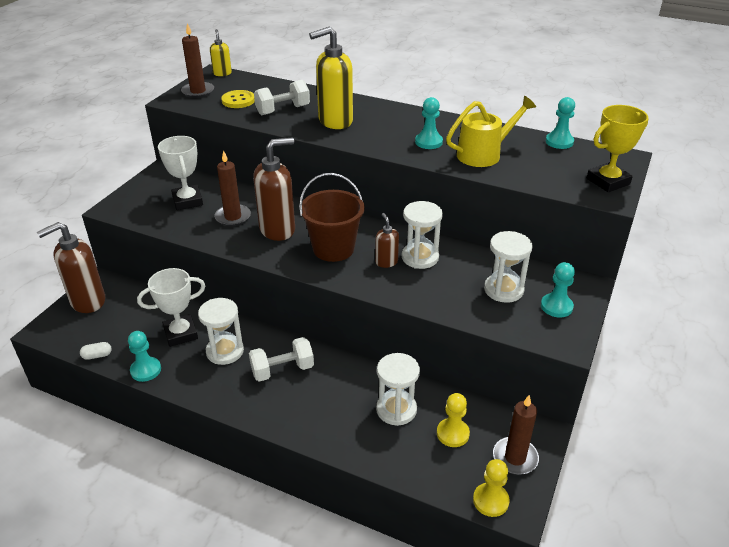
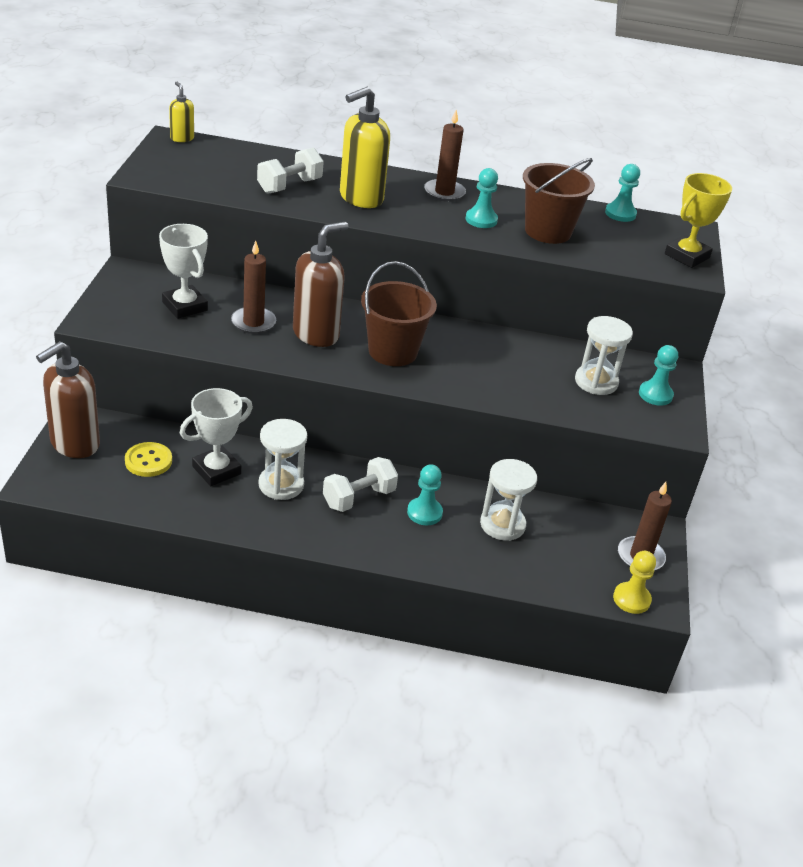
camera: 20 degrees left, 0 degrees up
white capsule [80,342,112,360] -> none
turquoise pawn [128,331,161,382] -> turquoise pawn moved to [407,464,443,525]
brown candle [181,23,214,98] -> brown candle moved to [424,110,466,202]
yellow button [221,90,255,108] -> yellow button moved to [125,442,172,477]
brown soap dispenser [375,213,399,268] -> none
white hourglass [402,201,443,269] -> none
yellow pawn [437,393,470,447] -> none
yellow watering can [446,96,536,167] -> brown bucket [523,158,595,244]

